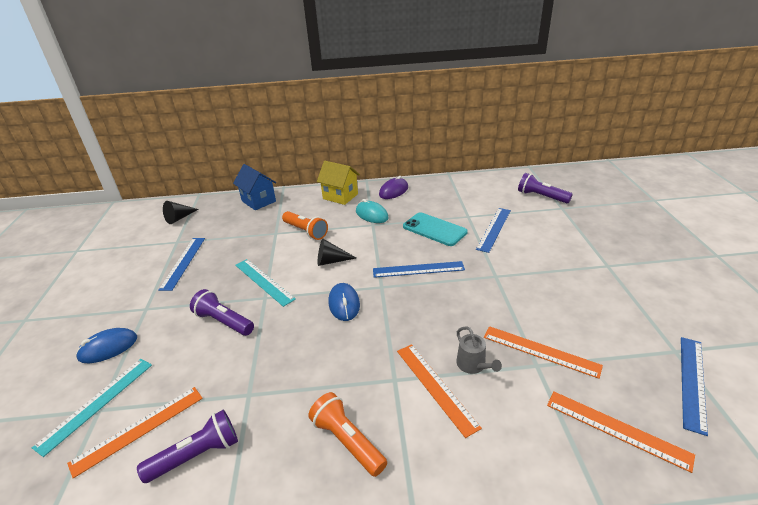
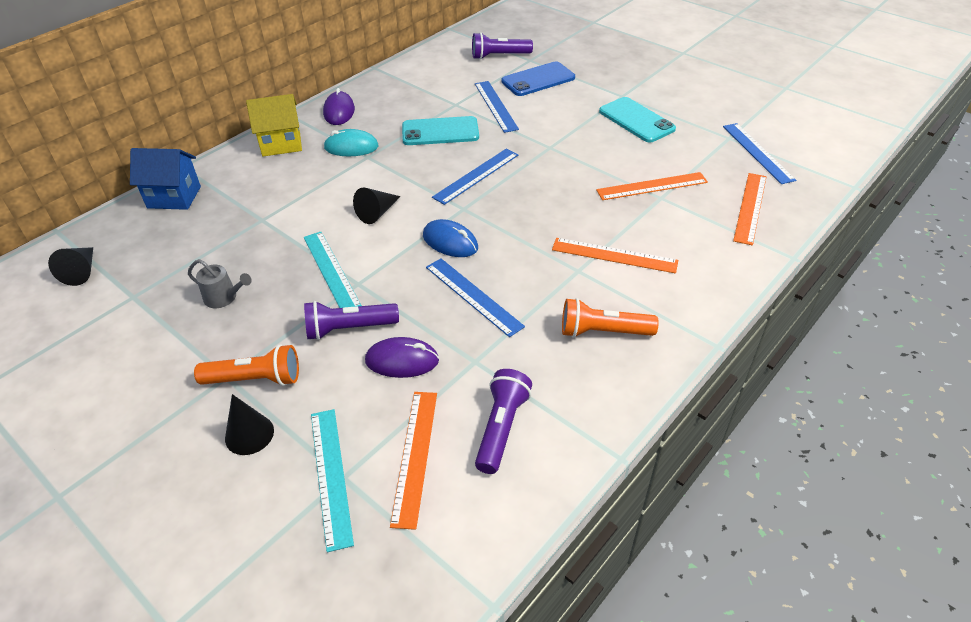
camera: 45 degrees left, 10 degrees up
blue mouse [76,328,137,363] -> black cone [225,394,274,455]
blue ruler [158,238,205,291] -> blue ruler moved to [426,258,525,337]
turquoise ruler [235,259,296,307] -> turquoise ruler turned 60 degrees clockwise [304,232,362,308]
orange flashlight [282,211,328,240] -> orange flashlight moved to [194,344,299,386]
grey watering can [456,326,502,374] -> grey watering can moved to [188,259,252,308]
orange ruler [547,392,695,473] -> orange ruler turned 60 degrees counterclockwise [733,173,766,246]
none -> purple mouse [365,337,439,378]
none -> blue phone [501,61,575,96]
none -> turquoise phone [599,97,676,143]

